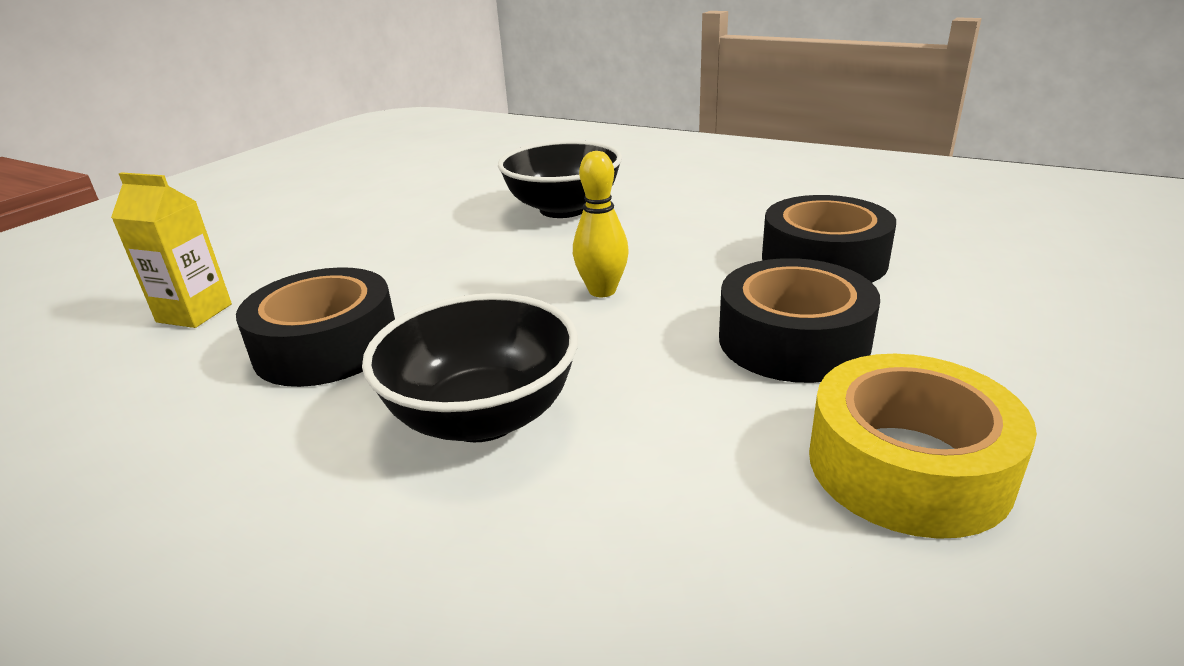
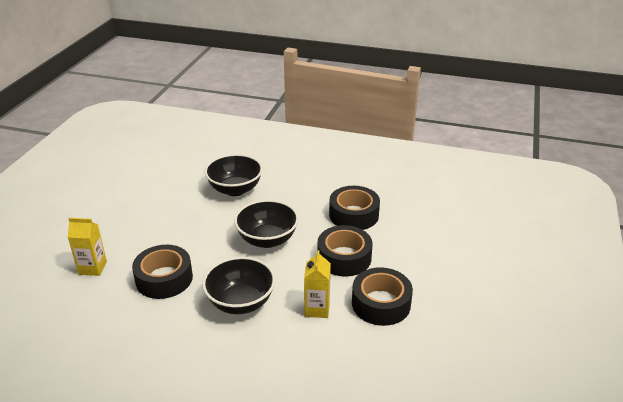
camera: 15 degrees left, 5 degrees up
yellow bowling pin [573,151,629,297] -> black bowl [234,200,299,248]
yellow tape [809,354,1037,539] -> black tape [352,267,413,326]
none -> yellow carton [304,250,331,318]

